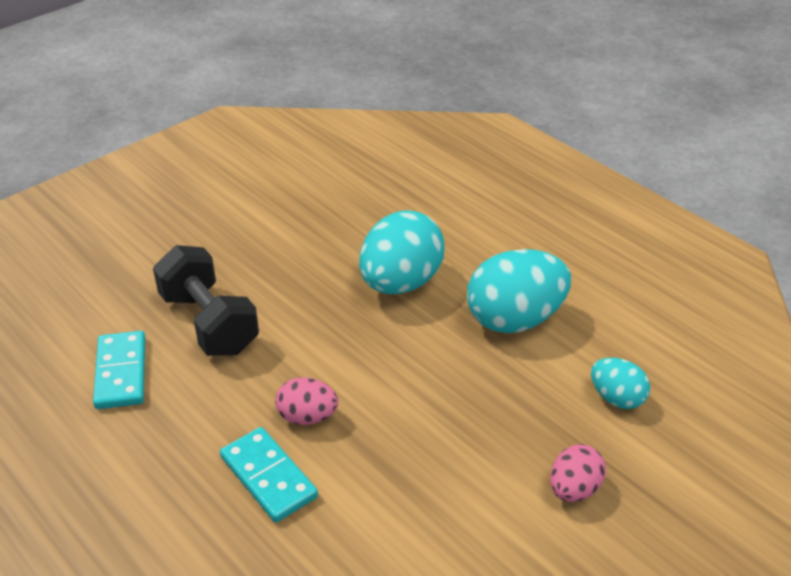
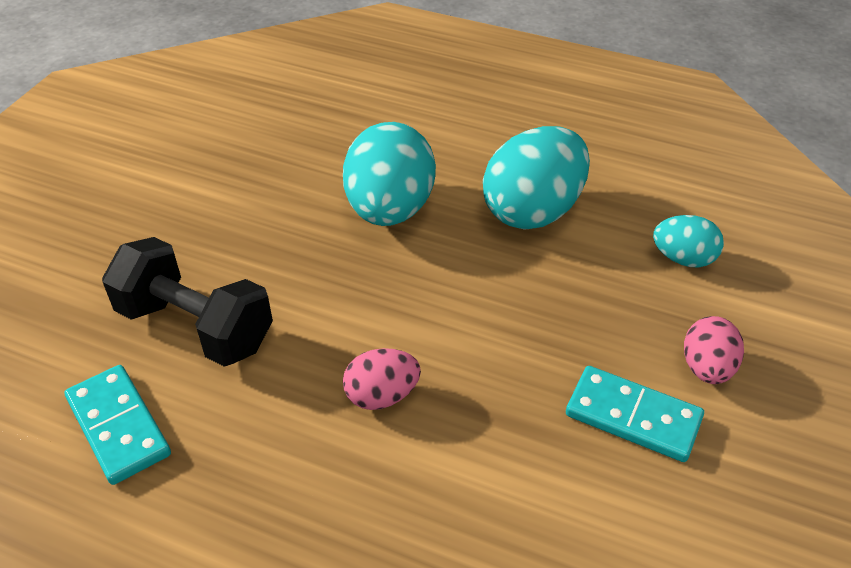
camera: 25 degrees left, 5 degrees up
turquoise domino [220,427,318,523] -> turquoise domino moved to [566,366,704,462]

